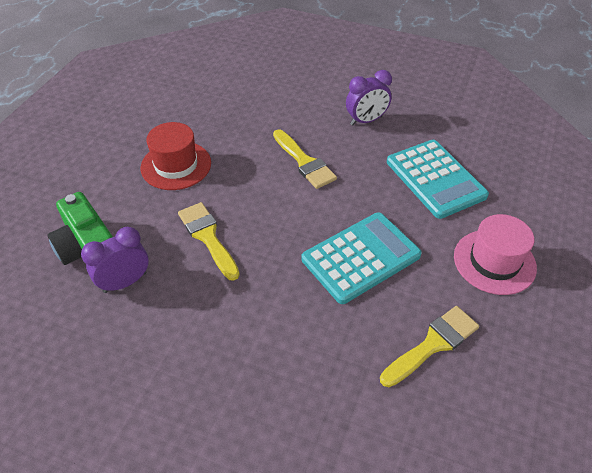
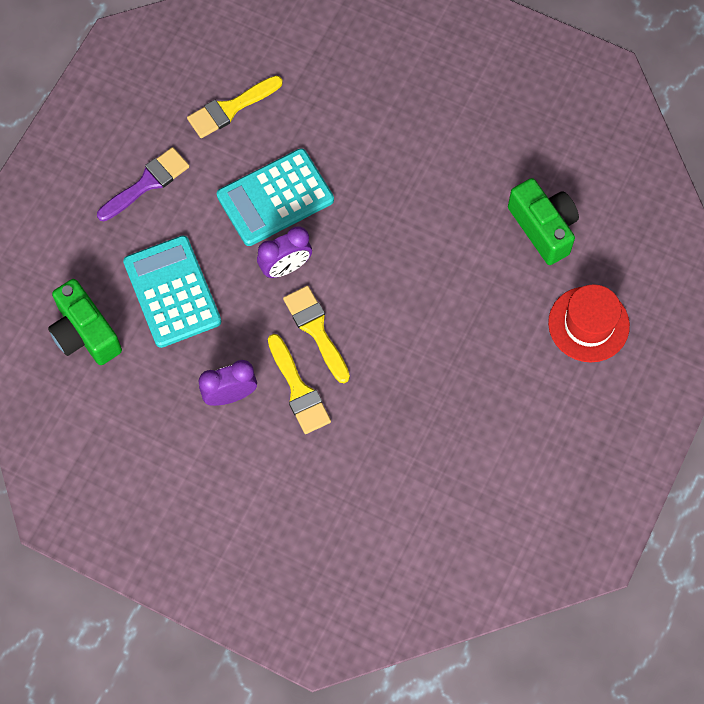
camera: 175 degrees left, 20 degrees up
purple clock [81,227,149,293] -> purple clock moved to [257,227,312,278]
red hat [141,122,211,190] -> red hat moved to [548,284,630,362]
yellow brush [178,202,240,281] -> yellow brush moved to [268,334,331,434]
pink hat [454,214,537,295] -> purple brush [97,147,190,221]
none -> green camera [48,279,122,365]

